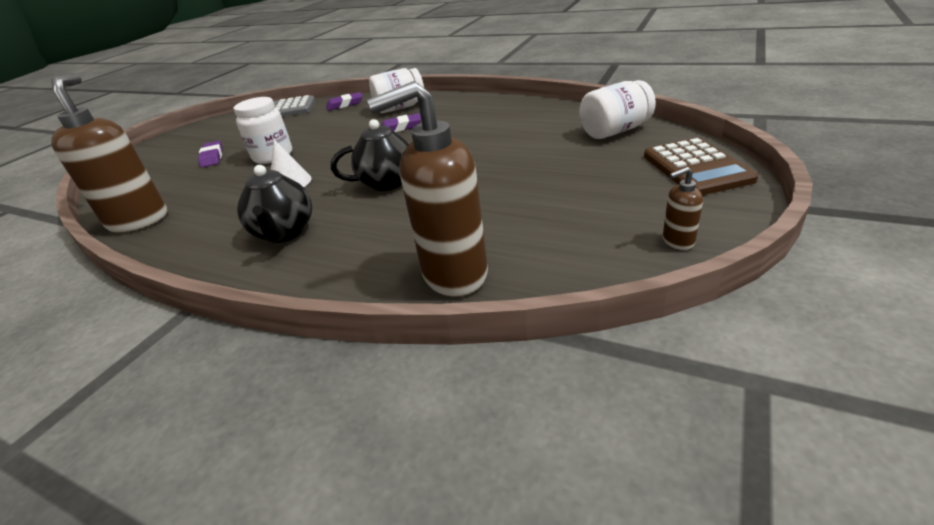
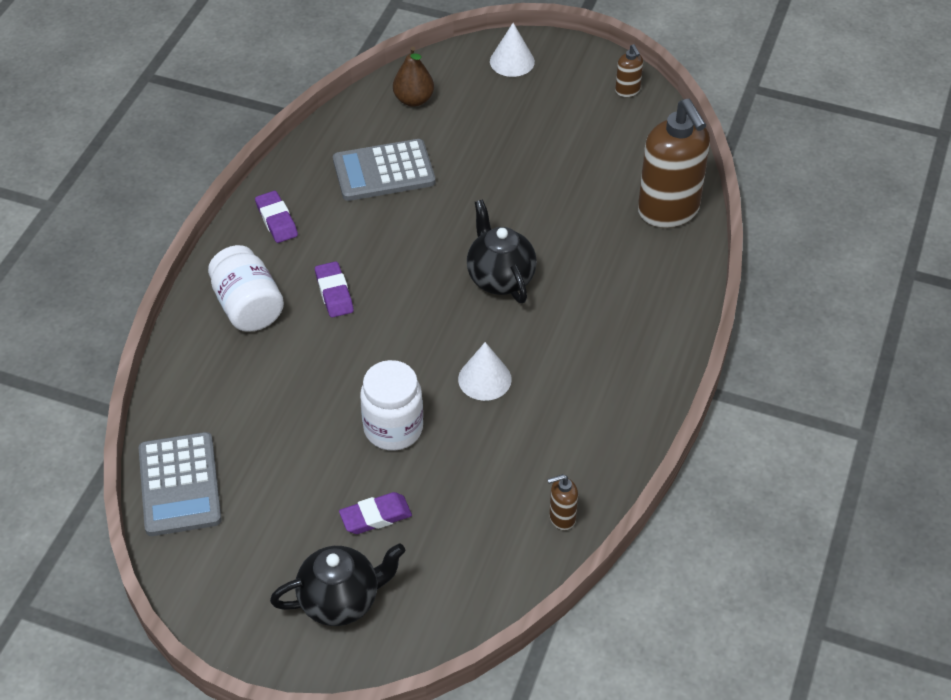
camera: 100 degrees left, 15 degrees up
brown soap dispenser [51,74,167,233] -> brown soap dispenser [547,474,578,530], size x0.43
black teapot [237,165,312,243] -> black teapot moved to [270,543,405,626]
purple eraser [326,92,363,111] -> purple eraser moved to [255,191,298,243]
white jar [579,80,656,139] -> brown pear [393,47,434,107]
brown calculator [644,138,758,195] -> white cone [490,23,535,77]
none -> grey calculator [333,139,435,201]

